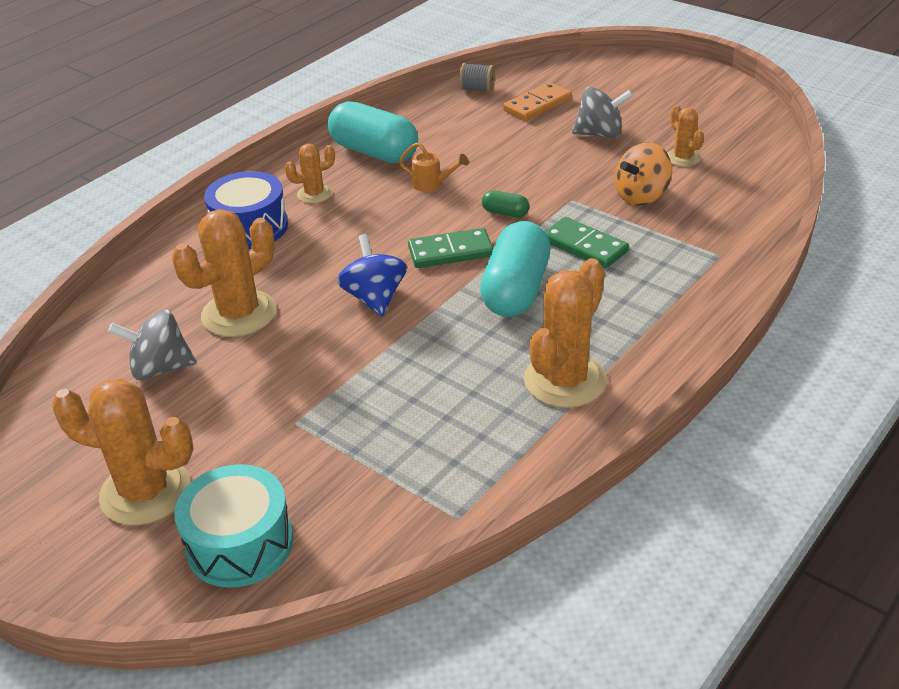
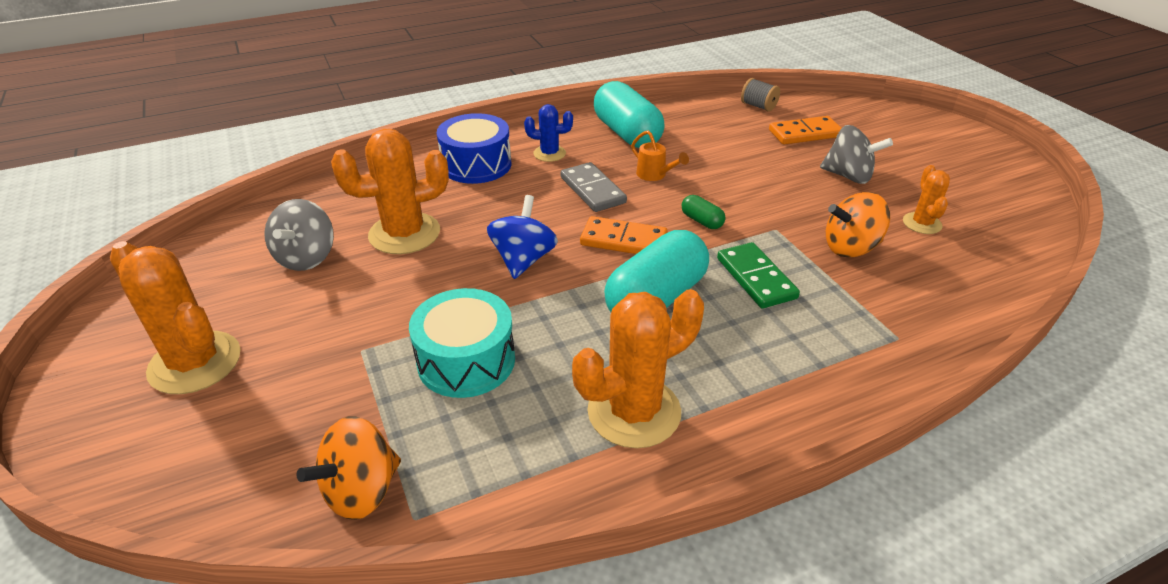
camera: 25 degrees right, 0 degrees up
grey spinning top [108,310,197,380] -> grey spinning top turned 105 degrees counterclockwise [264,199,334,271]
turquoise drum [174,464,293,588] -> turquoise drum moved to [409,288,515,398]
orange cactus [285,144,335,203] -> blue cactus [524,104,573,162]
green domino [408,228,493,268] -> orange domino [580,216,668,254]
none -> orange spinning top [297,416,401,520]
none -> grey domino [561,162,627,212]

